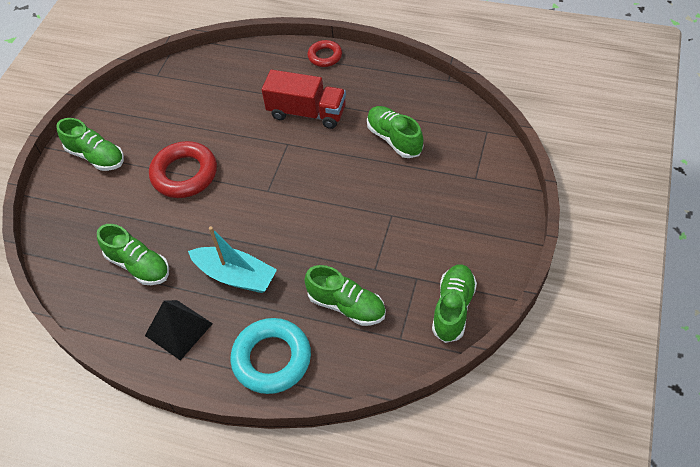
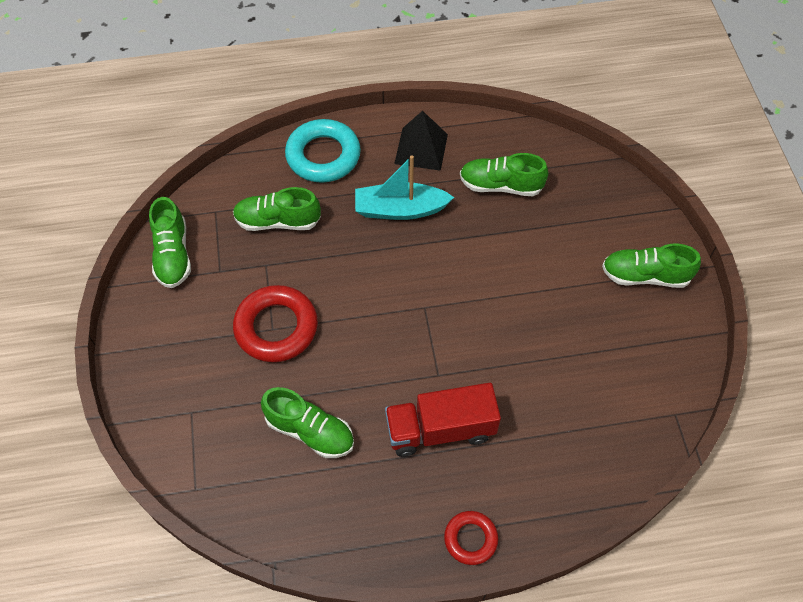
camera: 150 degrees right, 5 degrees up
red ring [149,141,217,198] -> red ring moved to [233,285,318,362]

